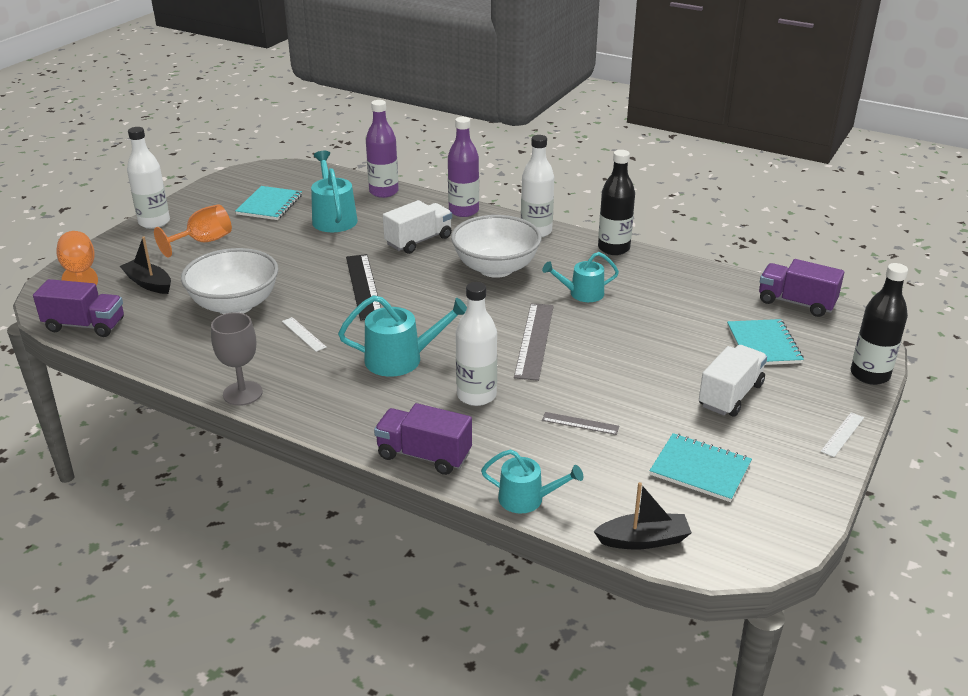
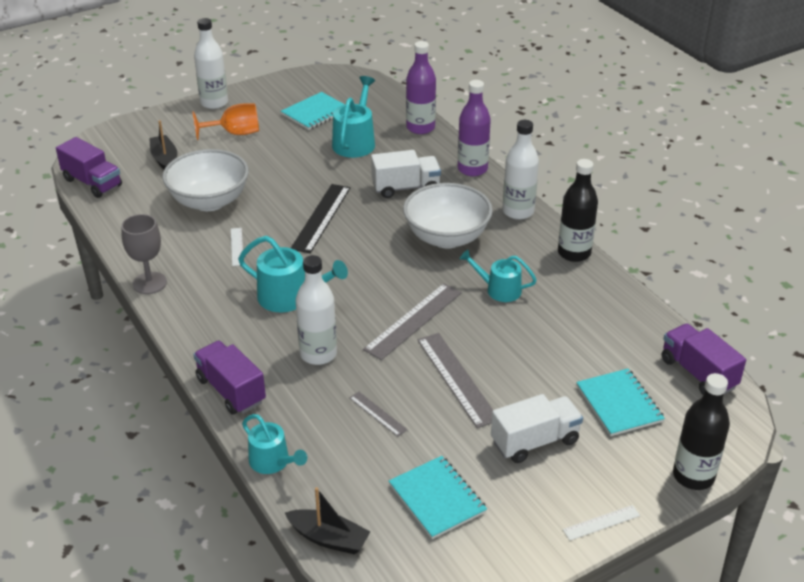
camera: 30 degrees right, 5 degrees up
orange goblet [57,231,98,286] -> none
turquoise notebook [727,319,804,365] -> turquoise notebook turned 45 degrees counterclockwise [576,369,665,436]
none -> grey ruler [417,333,493,428]

